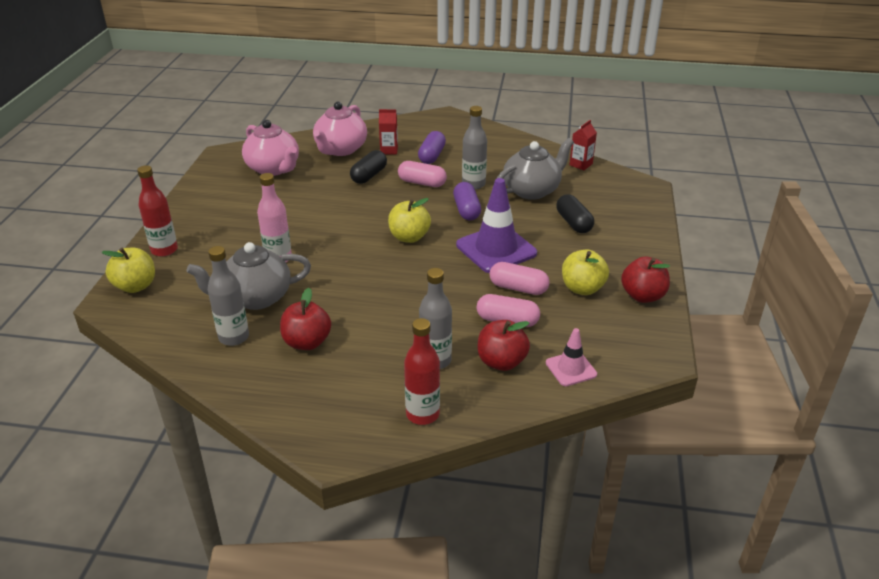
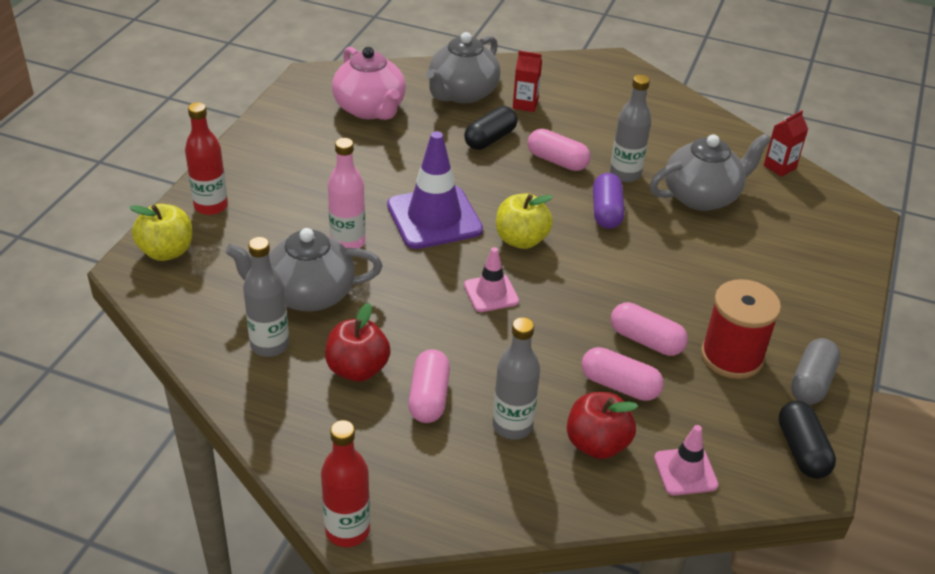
camera: 10 degrees right, 5 degrees up
pink teapot [313,102,367,156] -> grey teapot [426,32,500,103]
red bottle [404,318,440,425] -> red bottle moved to [321,420,370,547]
purple capsule [418,131,446,164] -> none
purple traffic cone [456,178,537,273] -> purple traffic cone moved to [387,131,483,249]
black capsule [556,194,594,233] -> black capsule moved to [778,401,836,479]
yellow apple [562,250,609,295] -> red spool [701,279,781,379]
red apple [621,256,670,303] -> grey capsule [791,338,840,405]
none -> pink capsule [408,350,450,423]
none -> pink traffic cone [464,247,519,312]

